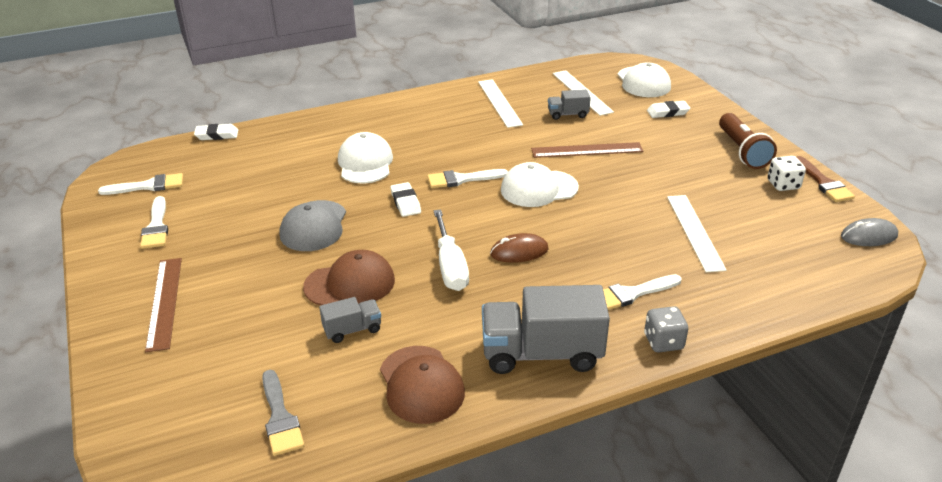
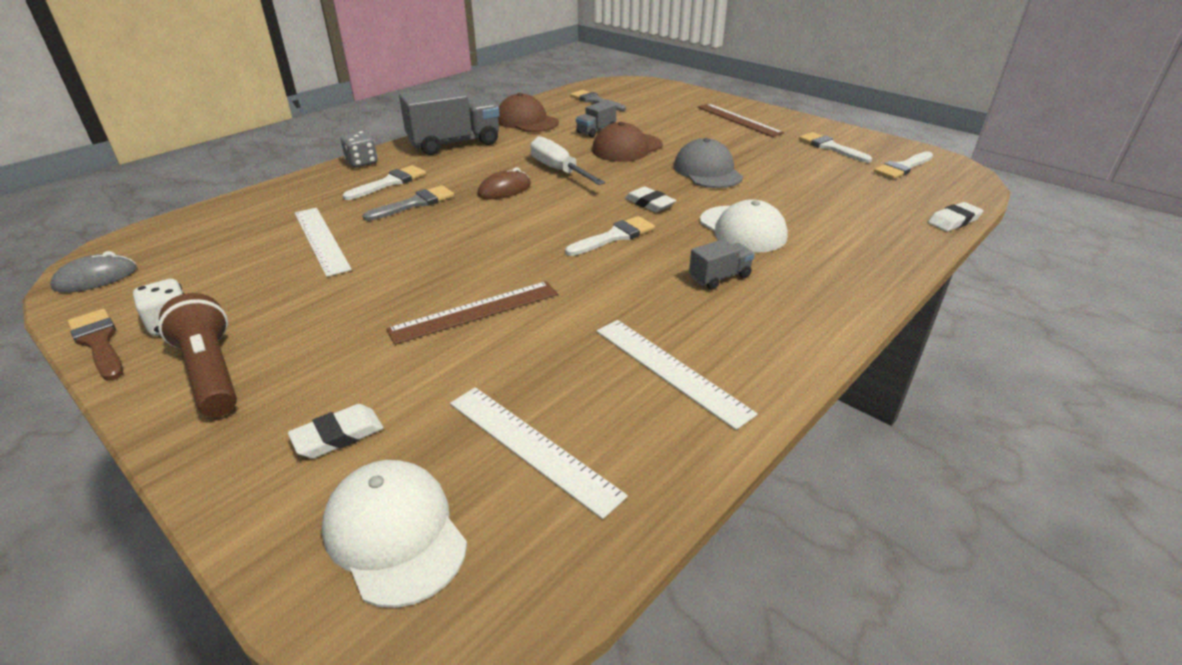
camera: 155 degrees right, 0 degrees up
white cap [501,162,579,207] -> none
grey truck [548,89,591,120] -> grey truck moved to [689,239,755,290]
none -> grey brush [363,185,454,221]

